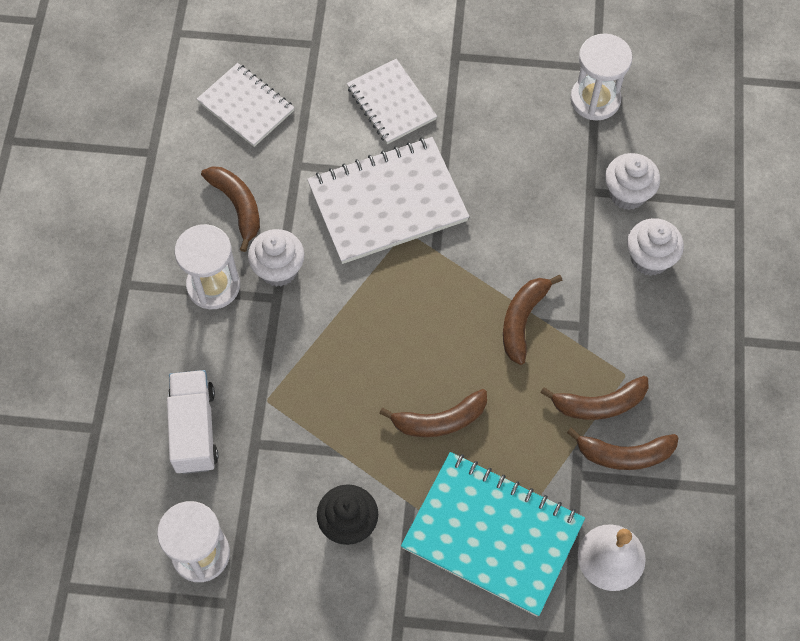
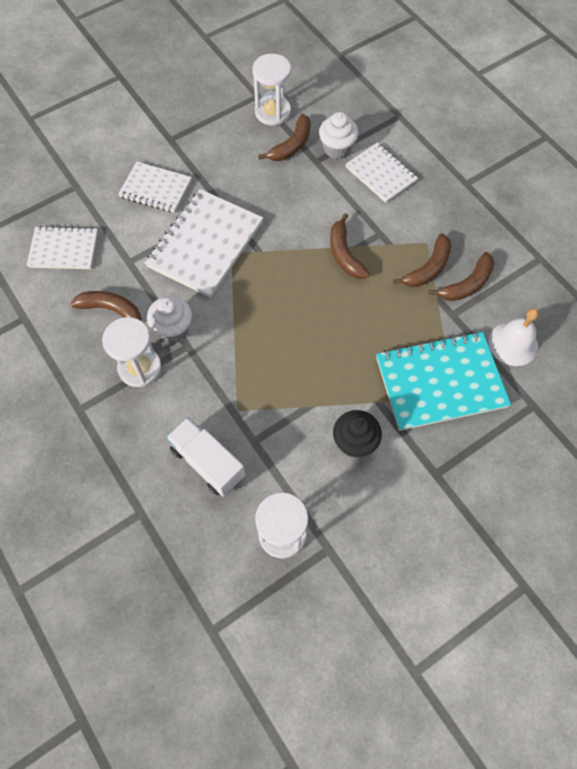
camera: 40 degrees left, 0 degrees up
brown banana [379,389,487,437] -> brown banana moved to [258,114,311,161]
white cupcake [627,218,684,276] -> white notebook [346,143,418,203]

